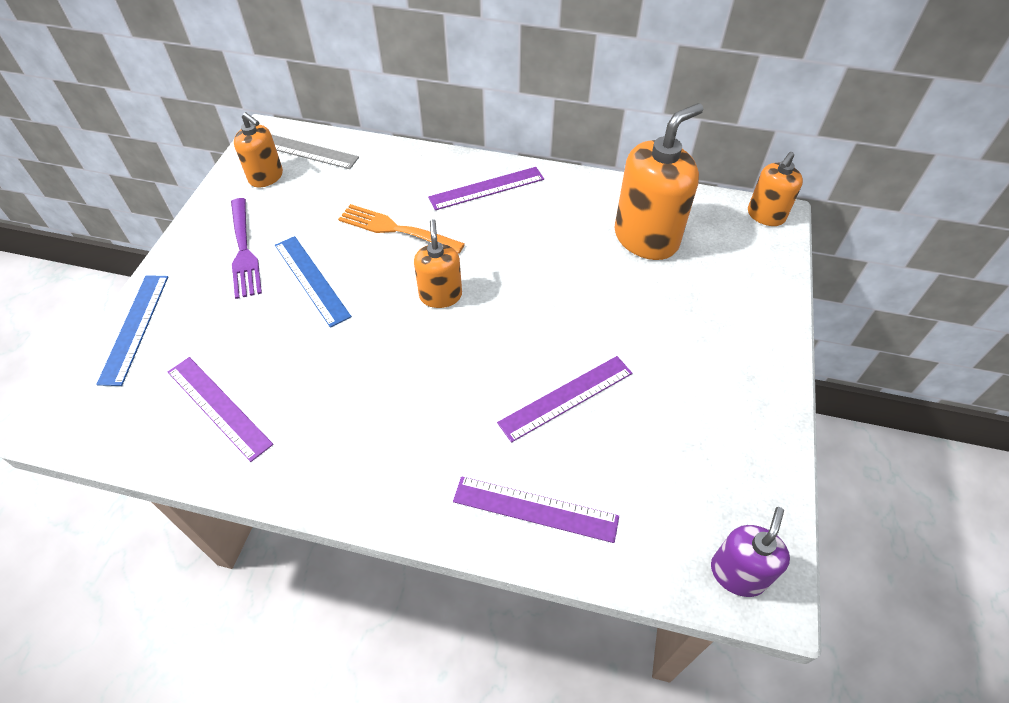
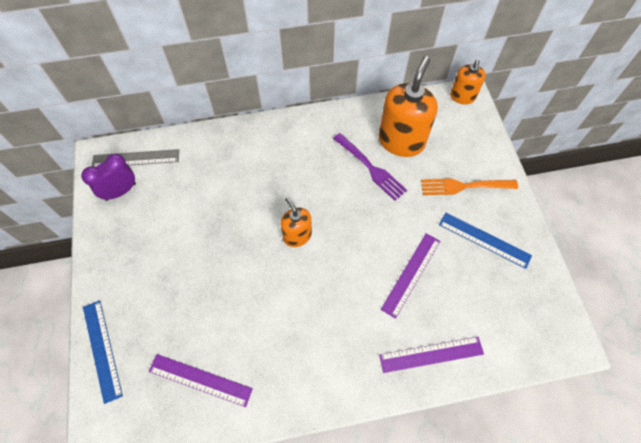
camera: 25 degrees left, 10 degrees up
purple fork [231,198,262,299] -> purple fork moved to [333,133,407,201]
orange soap dispenser [234,112,283,187] -> purple clock [81,154,136,201]
blue ruler [275,236,352,328] -> blue ruler moved to [439,213,532,269]
orange fork [338,204,465,254] -> orange fork moved to [421,179,518,195]
purple ruler [428,167,544,210] -> none
purple soap dispenser [711,507,790,597] -> none

